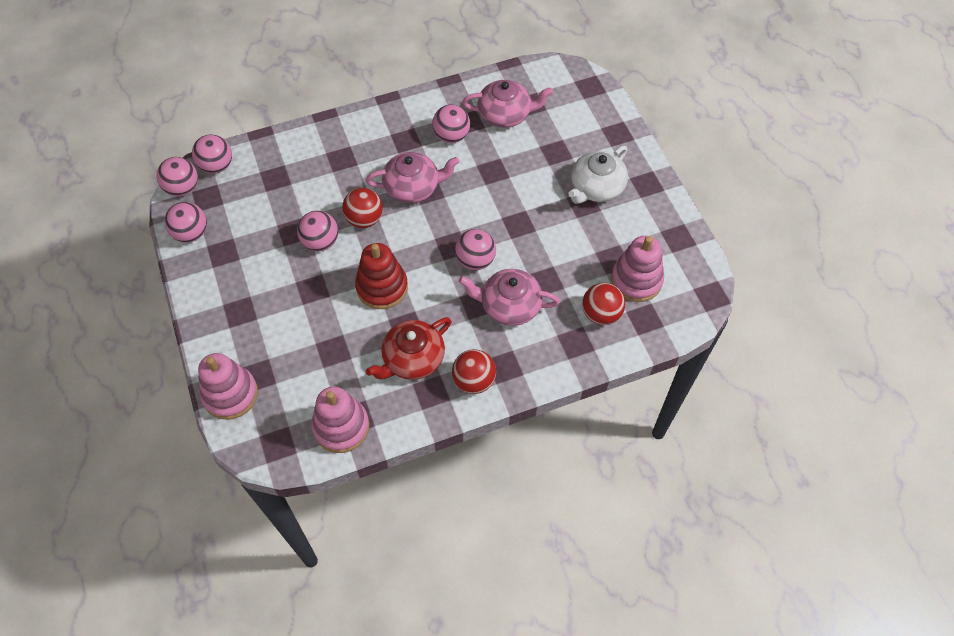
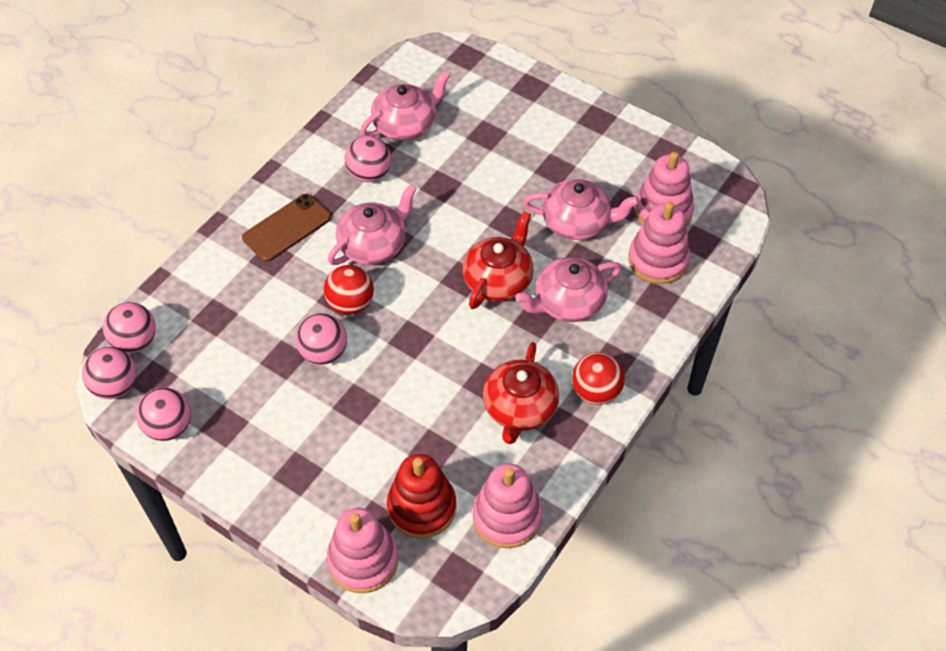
camera: 35 degrees left, 5 degrees down
red stacking toy [355,243,408,309] -> red stacking toy moved to [387,454,456,539]
pink ball [455,229,496,270] -> red teapot [462,211,534,309]
white teapot [568,146,628,204] -> none
red ball [582,283,625,325] -> pink stacking toy [628,202,690,284]
none -> brown phone [242,194,331,262]
none -> pink teapot [523,179,639,240]

